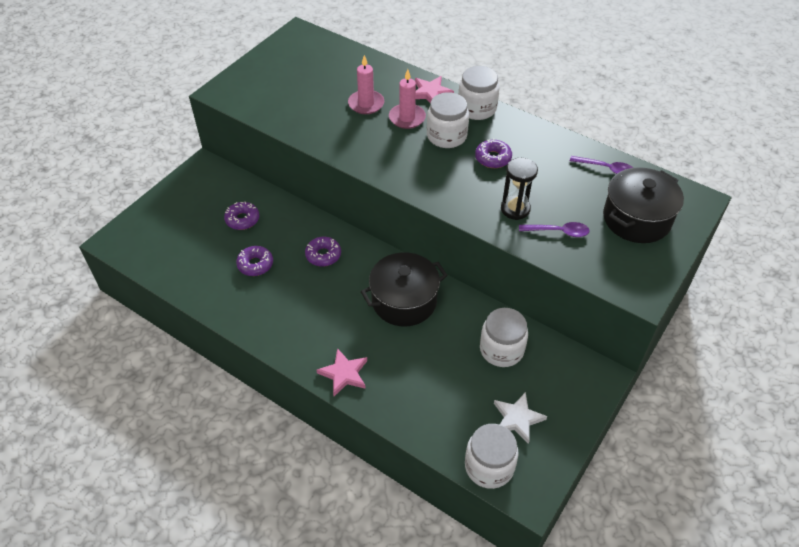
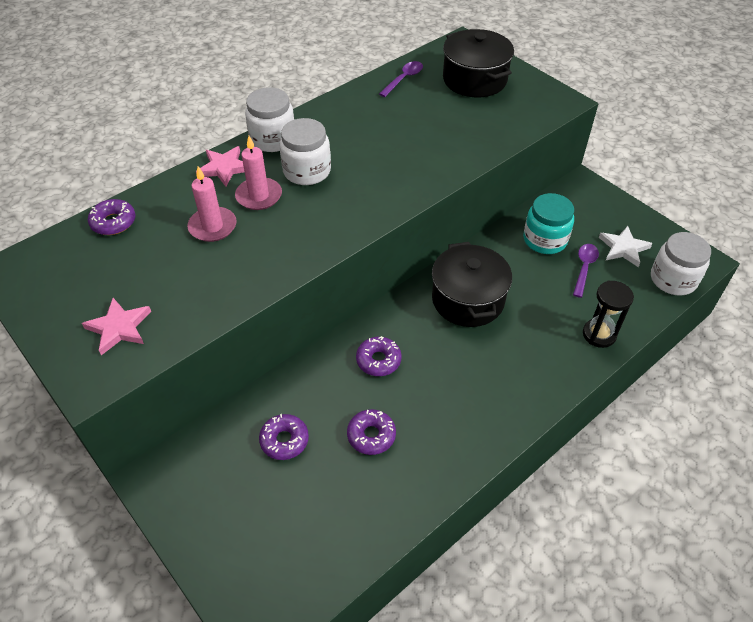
camera: 75 degrees left, 0 degrees up
pink star [316,348,367,396] -> pink star moved to [82,298,151,355]
purple donut [475,138,512,168] -> purple donut moved to [88,199,136,235]
white jar [480,308,528,367] -> turquoise jar [523,193,574,254]
black hourglass [501,158,538,220] -> black hourglass moved to [583,281,634,348]
purple spoon [519,222,590,237] -> purple spoon moved to [573,244,599,298]

